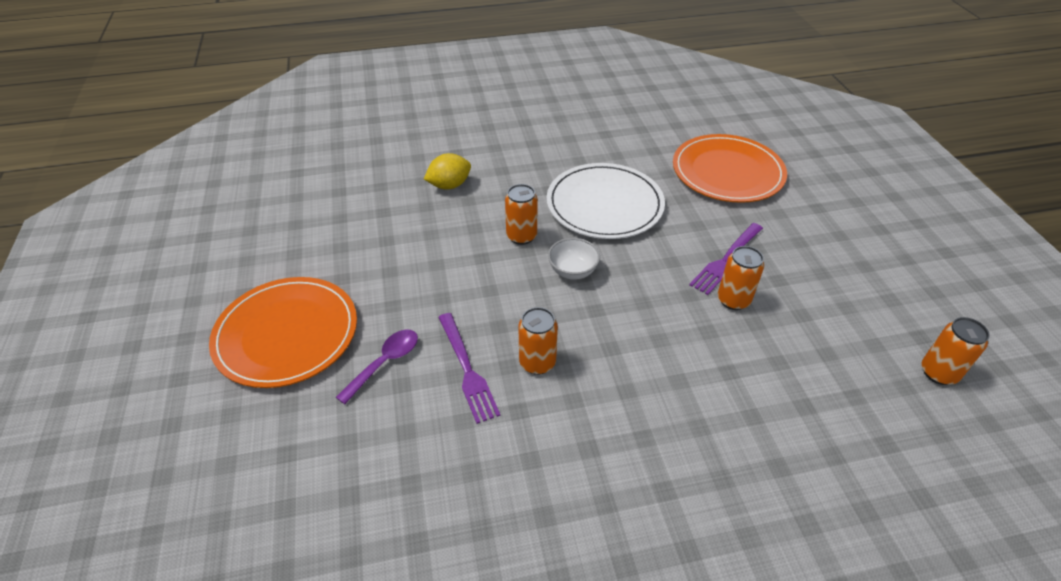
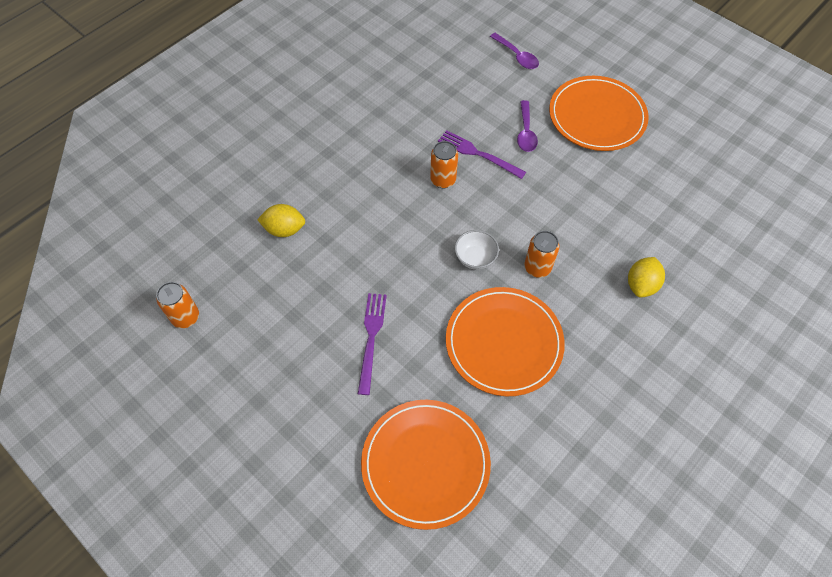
camera: 145 degrees right, 15 degrees up
white plate [546,163,665,239] -> orange plate [446,287,565,396]
orange can [718,246,764,310] -> none
none -> yellow lemon [257,204,305,237]
none -> purple spoon [490,33,539,69]

